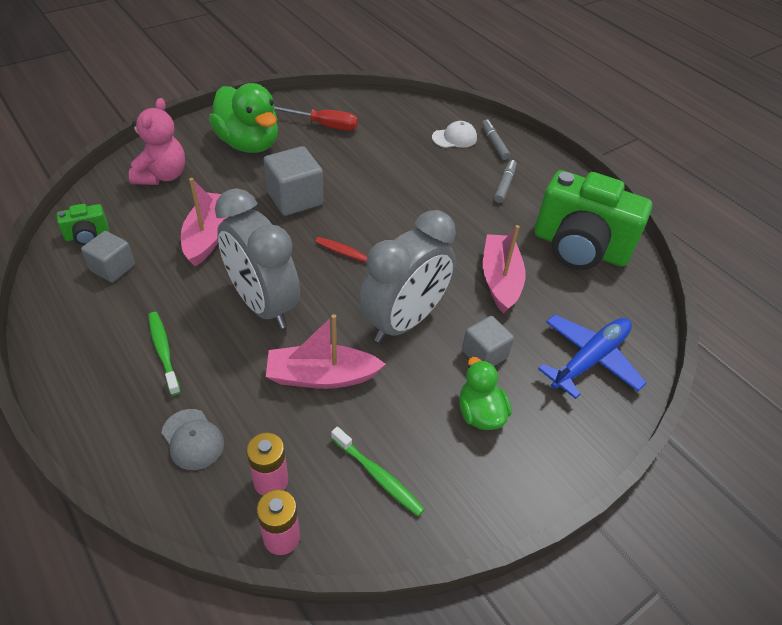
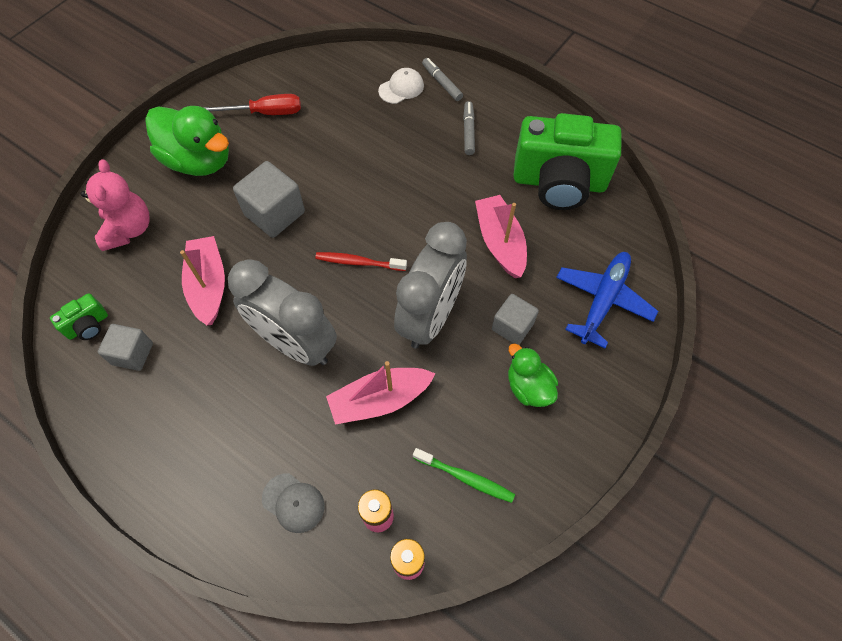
camera: 15 degrees left, 15 degrees up
green toothbrush [148,312,180,396] -> none

